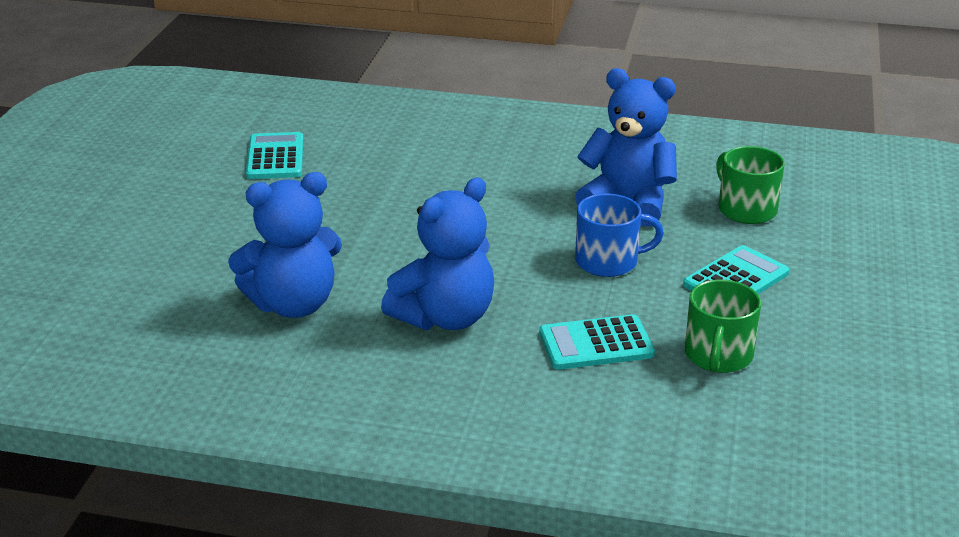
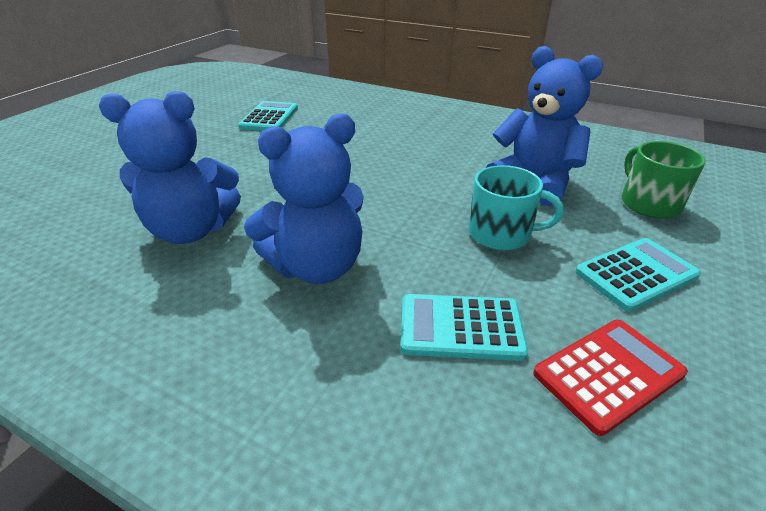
camera: 15 degrees right, 5 degrees up
blue mug [575,194,664,277] -> turquoise mug [468,165,563,250]
green mug [685,279,761,373] -> red calculator [533,320,688,436]

